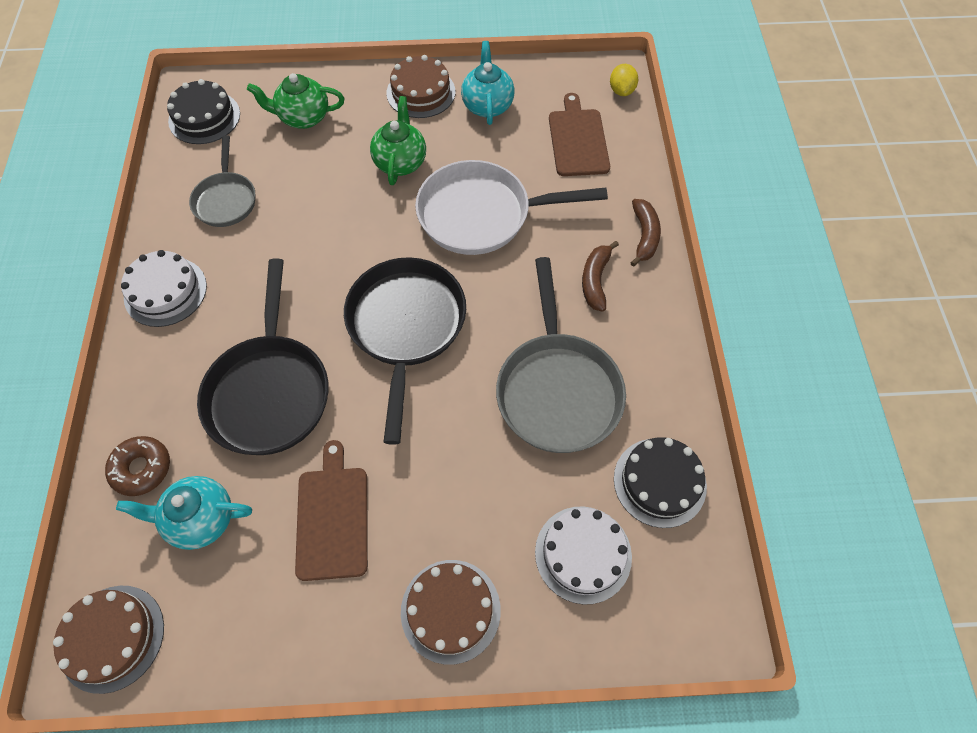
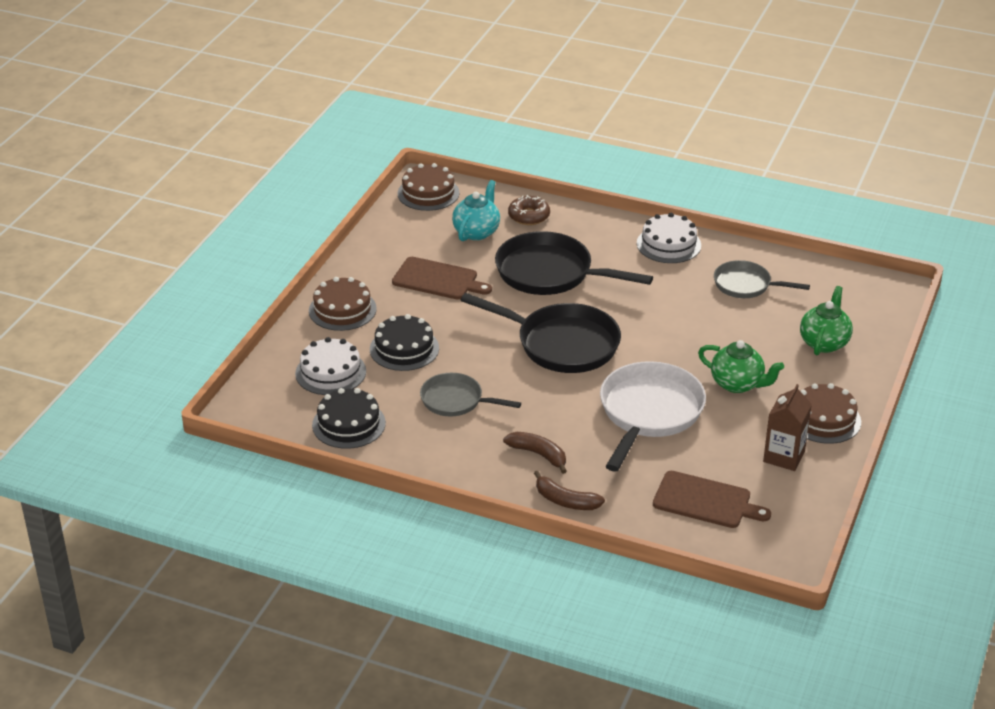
camera: 115 degrees right, 25 degrees down
black cake [167,79,240,144] -> black cake moved to [370,314,439,371]
turquoise teapot [461,41,515,125] -> brown carton [763,384,812,471]
grey pan [496,257,626,453] -> grey pan [420,373,521,417], size x0.59
yellow lemon [610,64,638,96] -> none

